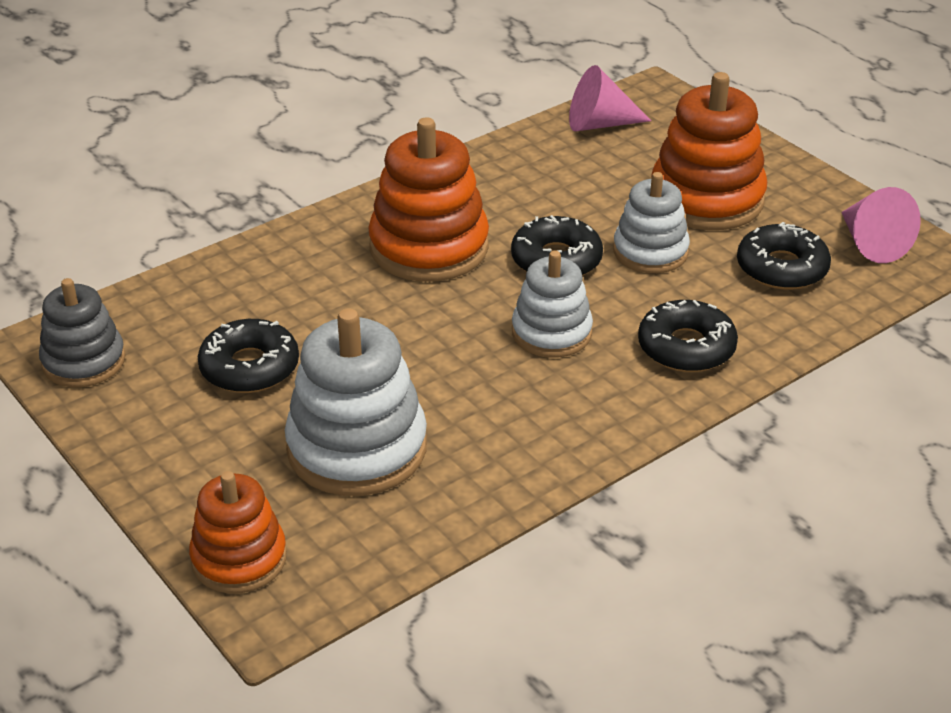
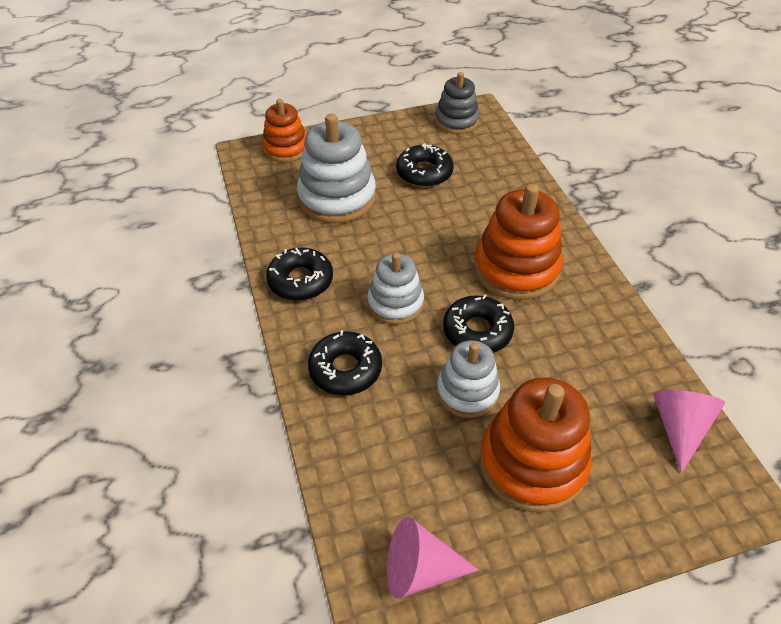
camera: 110 degrees right, 10 degrees up
black donut [737,222,831,290] -> black donut moved to [266,248,333,301]

